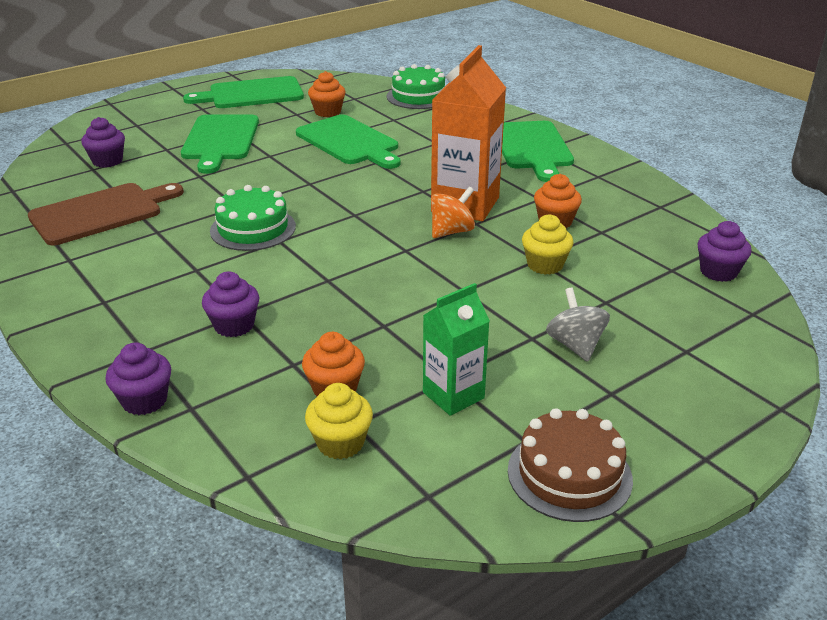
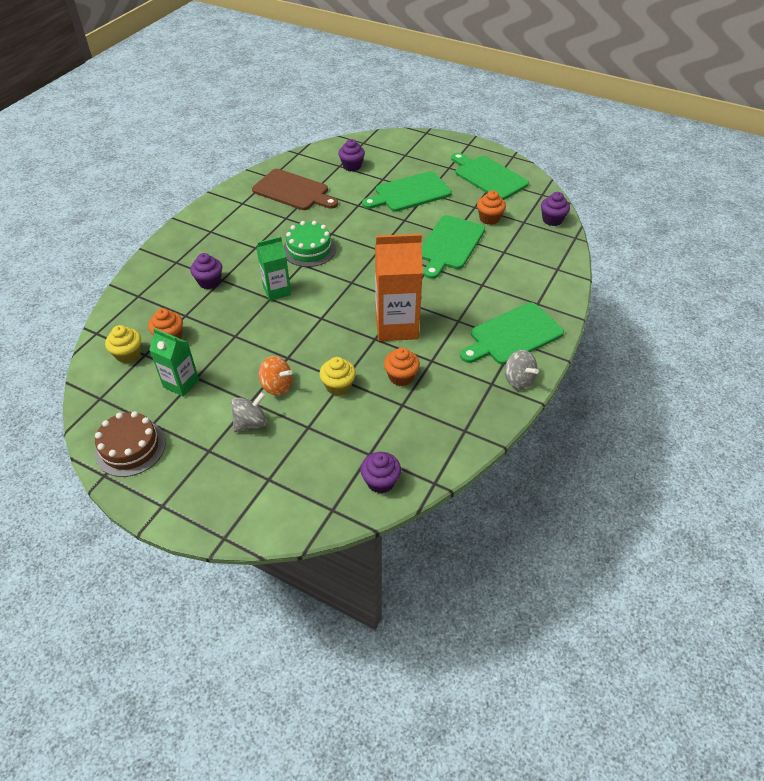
camera: 65 degrees right, 15 degrees up
purple cupcake [106,343,171,415] -> purple cupcake moved to [541,192,570,226]
green cake [387,64,445,109] -> none
orange spinning top [431,187,475,238] -> orange spinning top moved to [259,356,292,396]
none -> green carton [257,236,291,301]
none -> grey spinning top [505,350,539,390]

